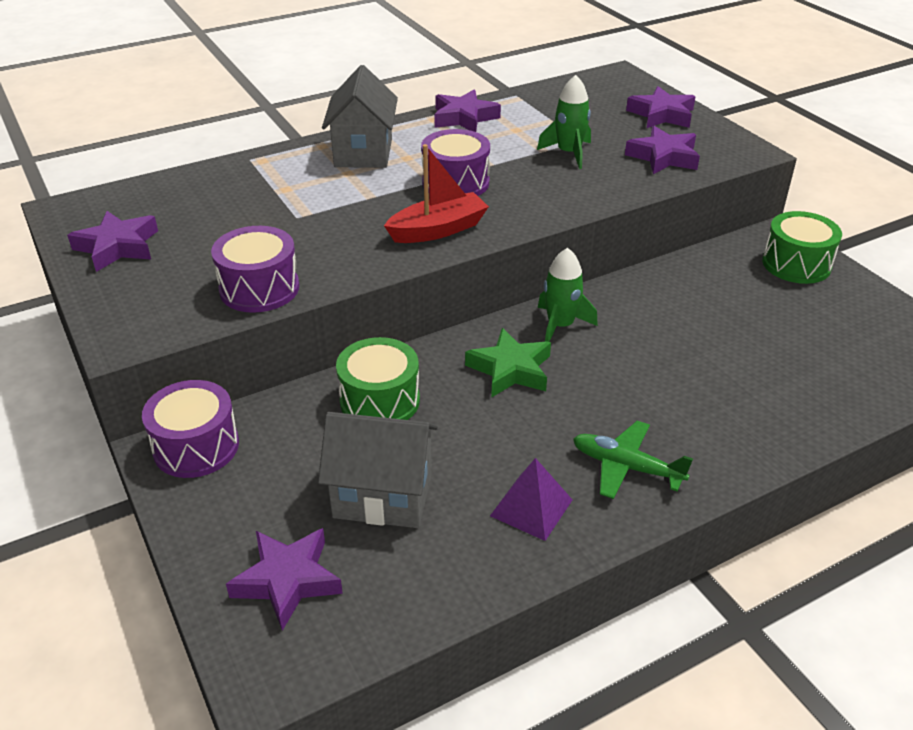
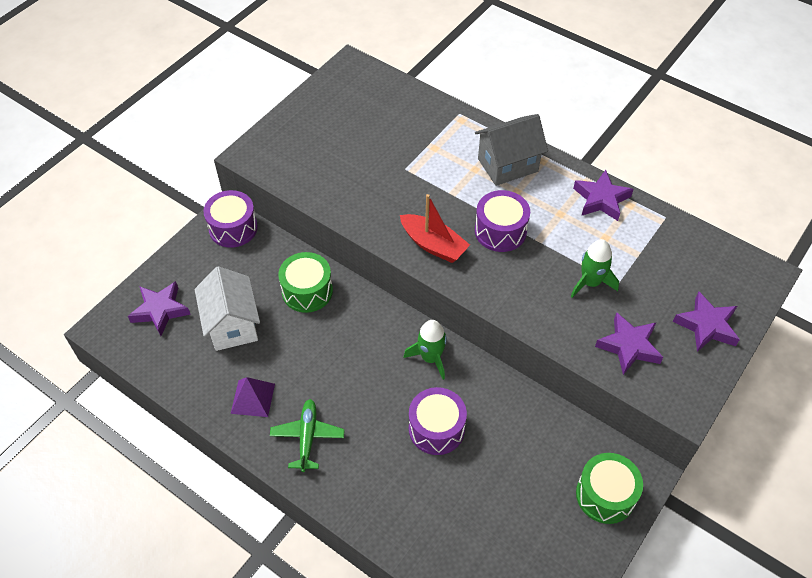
camera: 65 degrees right, 15 degrees up
purple star [67,211,158,272] -> none
purple drum [211,226,299,313] -> purple drum moved to [409,387,467,455]
grey house [318,412,438,528] -> white house [195,266,260,351]
green star [465,328,551,398] -> none

